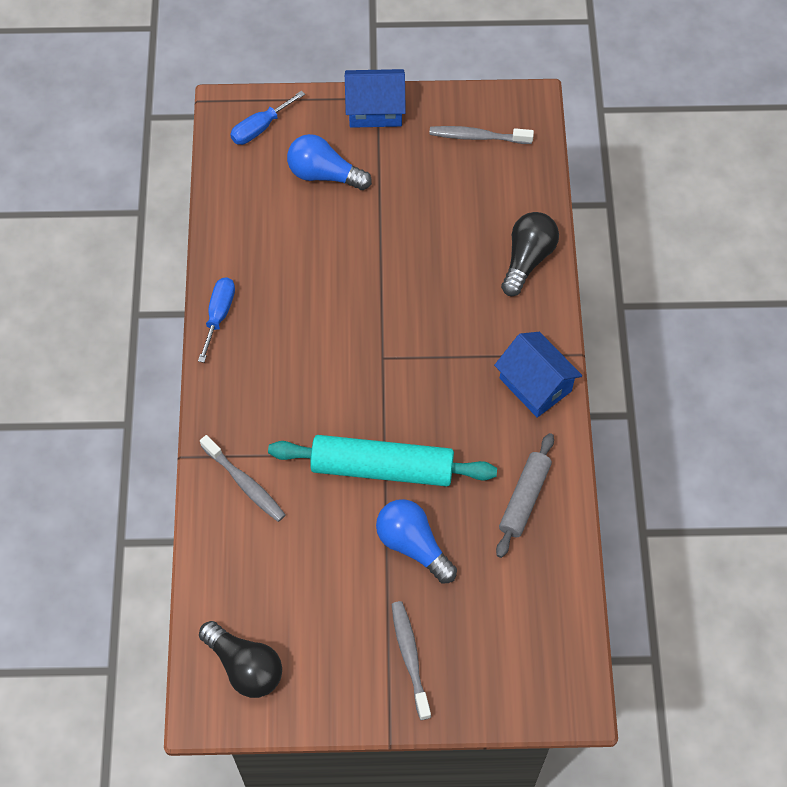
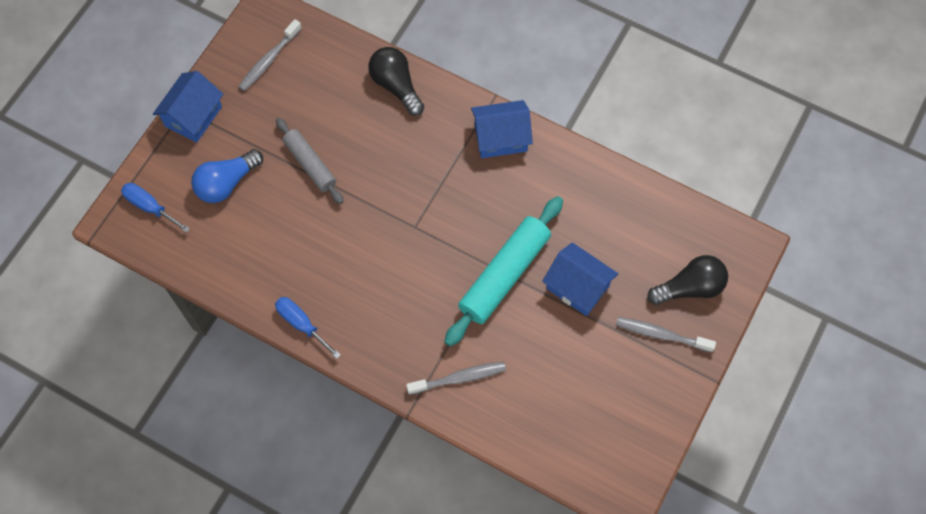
camera: 60 degrees left, 5 degrees up
black light bulb [199,621,282,698] -> black light bulb moved to [647,255,728,305]
blue screwdriver [230,90,305,145] -> blue screwdriver turned 135 degrees clockwise [121,183,190,233]
blue light bulb [376,499,457,584] -> blue house [542,242,618,316]
grey rolling pin [496,433,554,558] -> grey rolling pin moved to [276,118,344,204]

